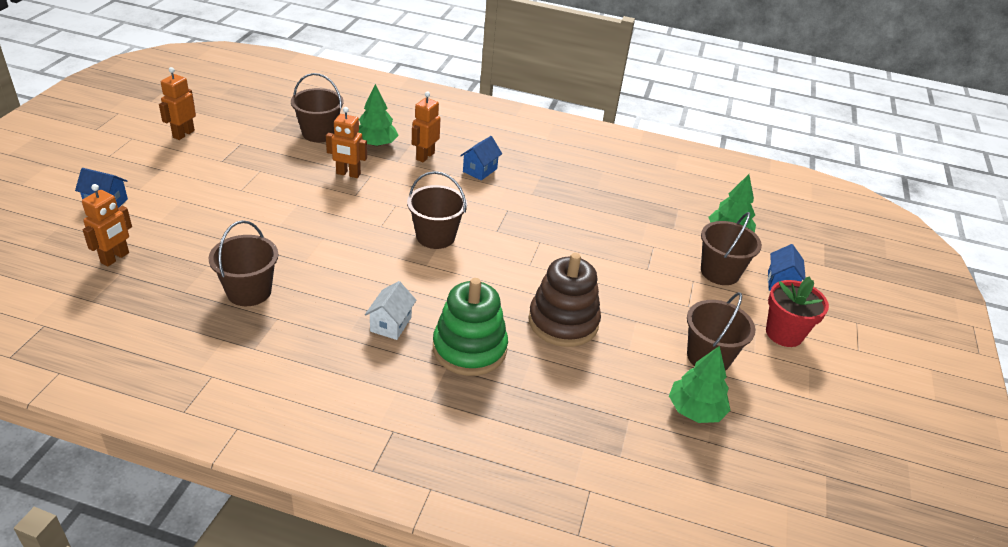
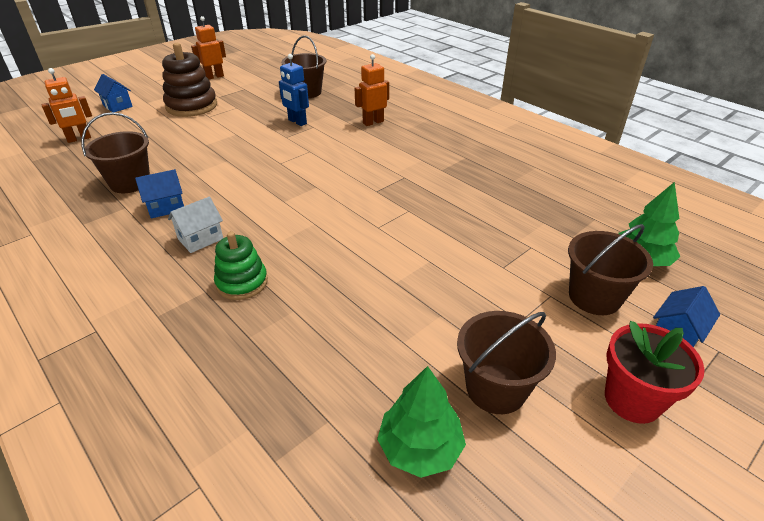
camera: 35 degrees right, 0 degrees up
orange robot [326,107,367,178] -> blue robot [279,54,309,126]
green tree [358,84,399,147] -> none
brown bucket [407,171,467,249] -> none
green stacking toy [433,278,508,376] -> green stacking toy [214,231,268,300], size x0.63
blue house [460,136,502,180] -> blue house moved to [135,169,184,218]
brown stacking toy [528,253,601,347] -> brown stacking toy moved to [162,43,217,117]

